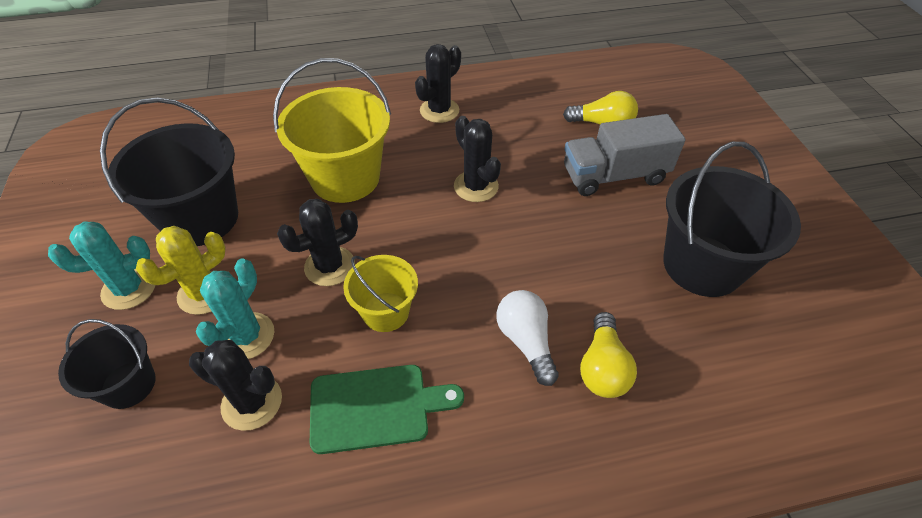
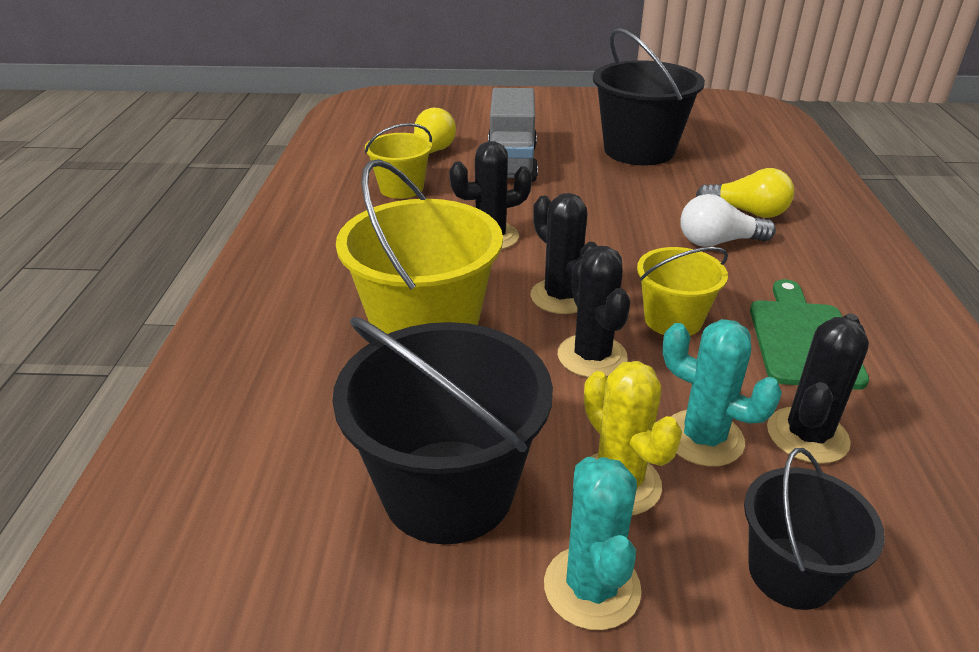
camera: 75 degrees left, 15 degrees down
black cactus [415,44,461,123] -> black cactus moved to [531,193,597,314]
none -> yellow bucket [365,123,432,199]

